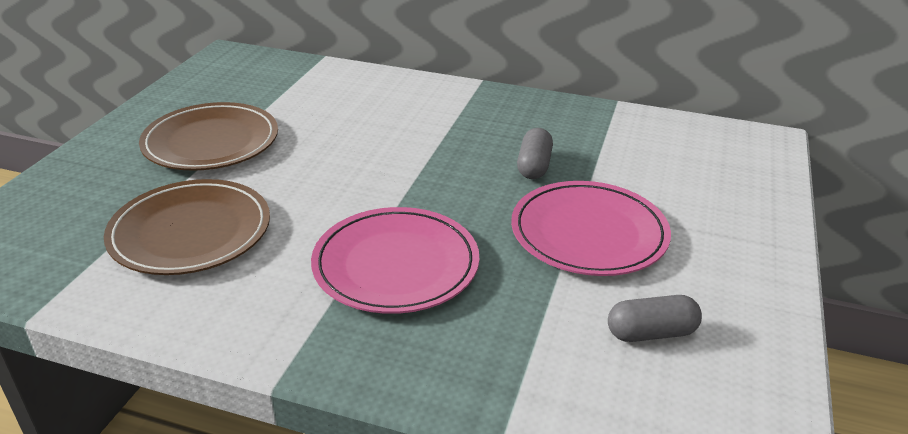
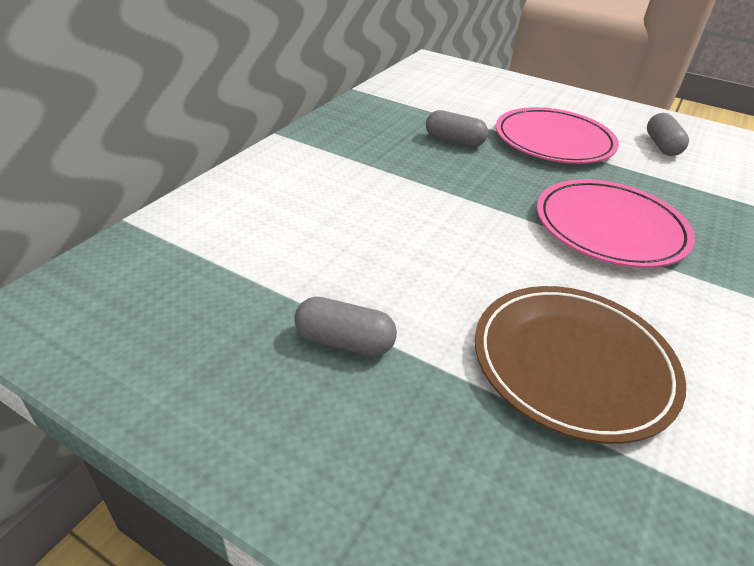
camera: 80 degrees left, 5 degrees up
brown plate [139,102,278,171] -> grey capsule [294,297,397,356]

